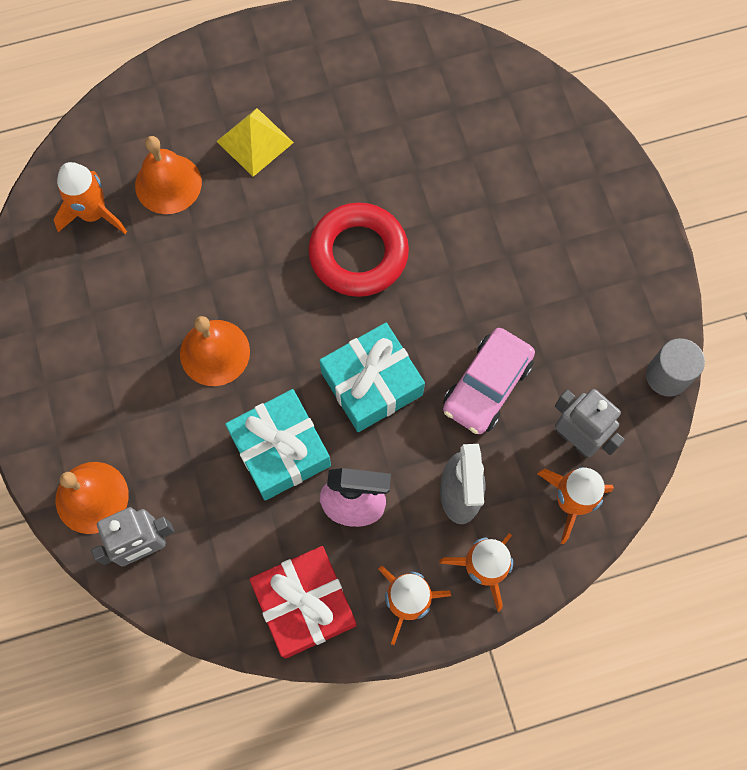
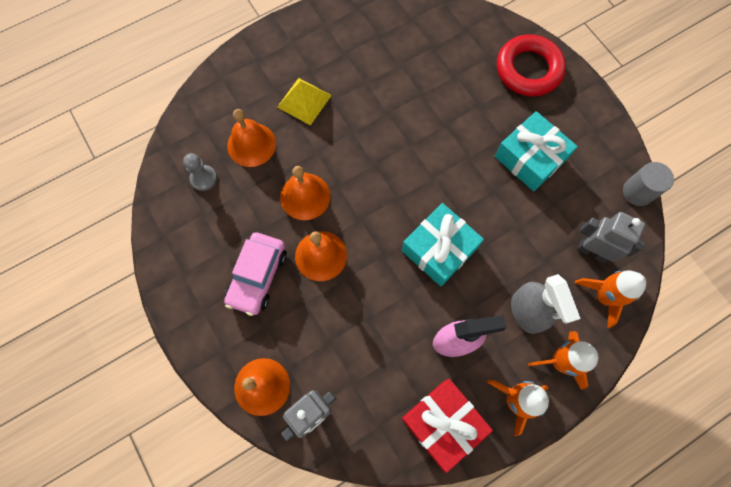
camera: 15 degrees left, 0 degrees up
orange rocket [53,162,127,234] -> grey pawn [183,153,217,191]
turquoise gift [225,389,331,501] -> turquoise gift moved to [495,111,578,191]
red ring [308,203,409,297] -> red ring moved to [497,34,566,96]
pink car [443,328,535,434] -> pink car moved to [224,232,287,316]
none -> orange bell [280,166,330,220]

